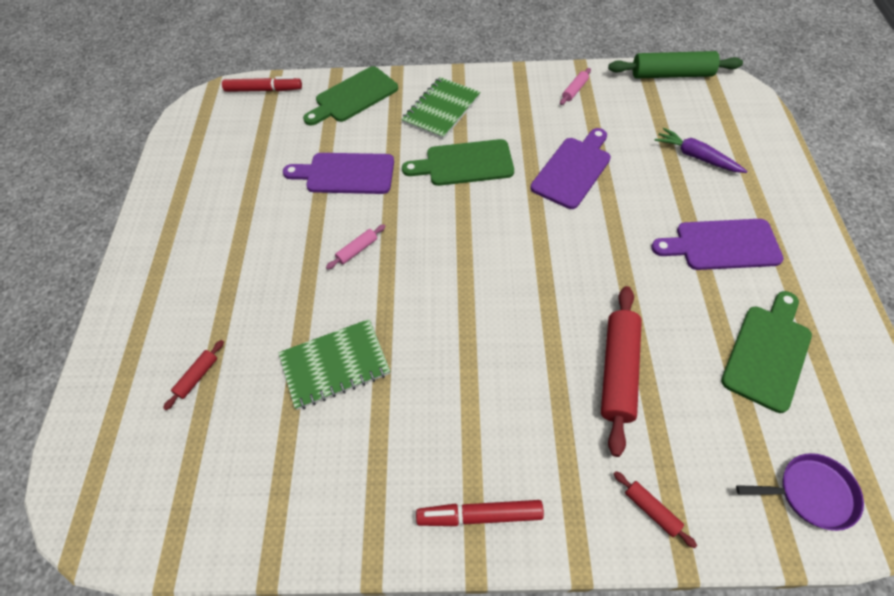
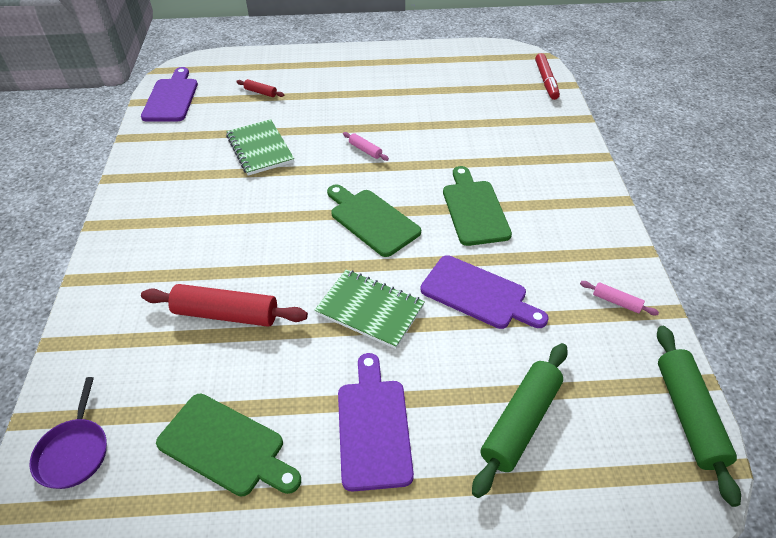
camera: 85 degrees right, 10 degrees down
purple cutting board [283,153,394,194] -> purple cutting board moved to [141,67,198,122]
green cutting board [303,66,398,126] -> green cutting board moved to [327,184,421,257]
green notebook [401,77,481,140] -> green notebook moved to [315,269,425,349]
red marker [416,500,544,526] -> none
red rolling pin [614,471,697,548] -> none
purple carrot [654,128,748,173] -> green rolling pin [472,343,568,498]

